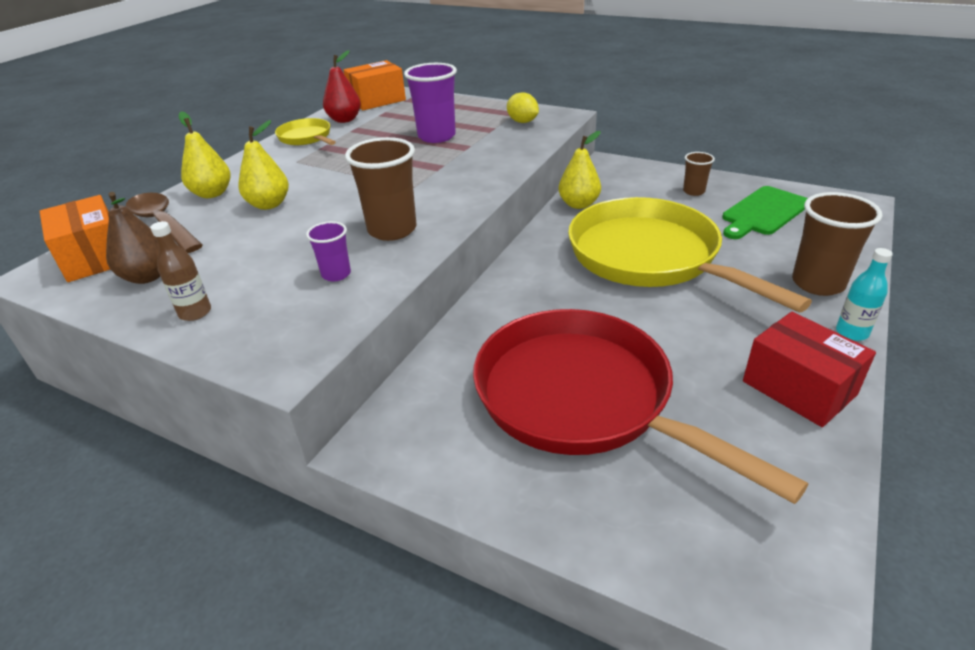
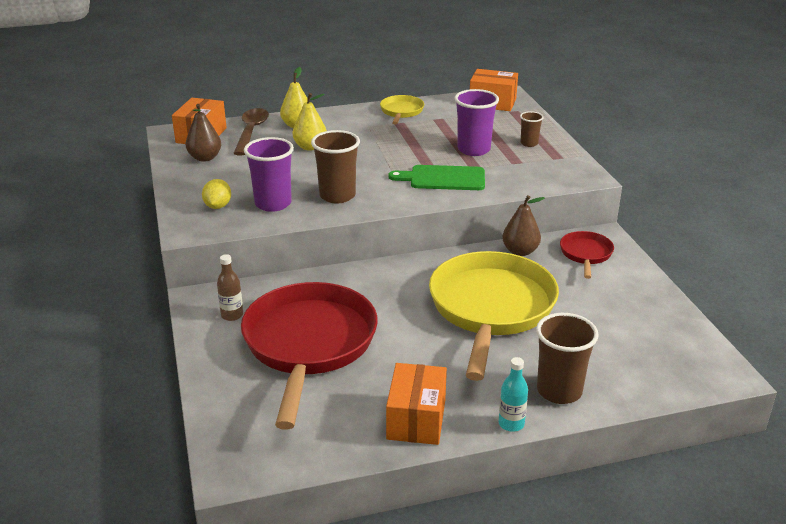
camera: 45 degrees right, 5 degrees down
brown bottle [151,221,211,321] -> brown bottle moved to [217,254,243,321]
purple cup [306,221,351,281] -> purple cup [244,137,294,212], size x1.85
red pear [323,50,361,123] -> none
yellow lemon [507,92,539,123] -> yellow lemon moved to [202,179,231,209]
yellow pear [559,131,601,209] -> brown pear [502,195,545,256]
brown cup [683,152,715,196] -> brown cup moved to [520,111,544,147]
green cutting board [722,186,808,239] -> green cutting board moved to [388,165,485,190]
red box [743,312,876,427] -> orange box [386,363,447,445]
none -> red pan [560,231,614,279]

